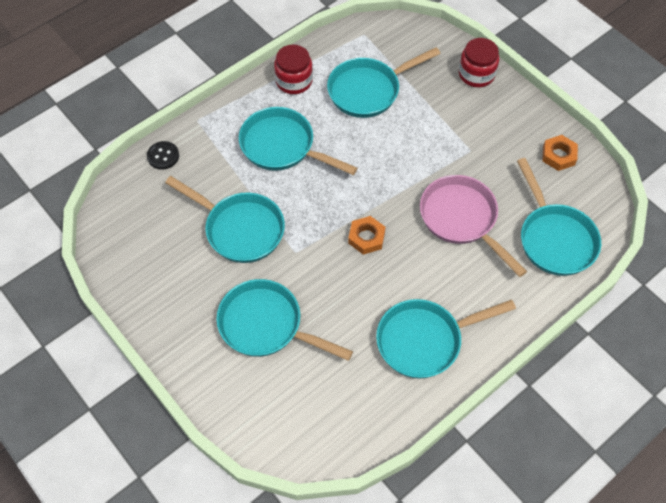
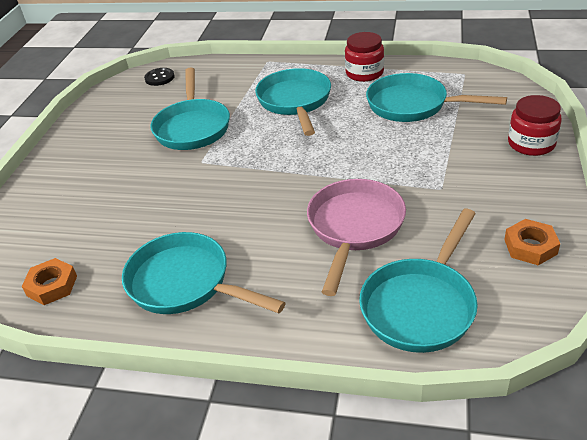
camera: 55 degrees right, 20 degrees down
black button [147,141,179,170] -> black button moved to [144,68,175,86]
turquoise pan [216,279,353,361] -> none
orange nut [348,216,386,255] -> orange nut moved to [22,258,77,305]

